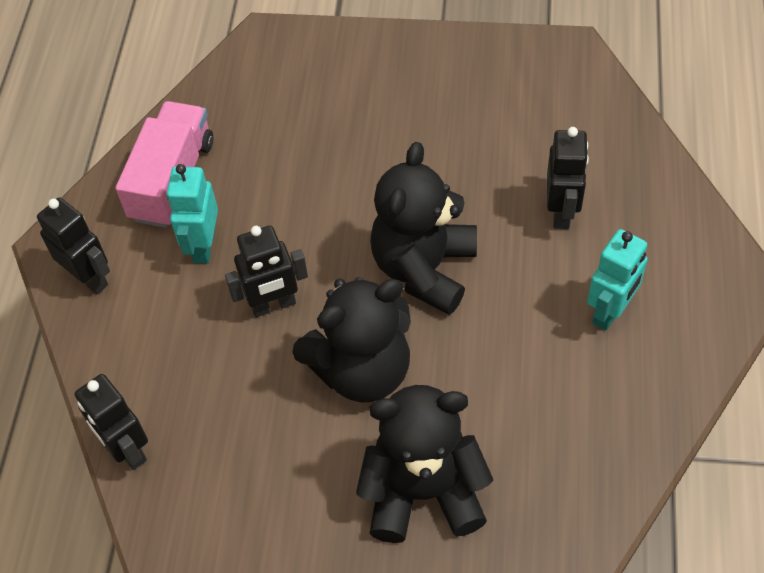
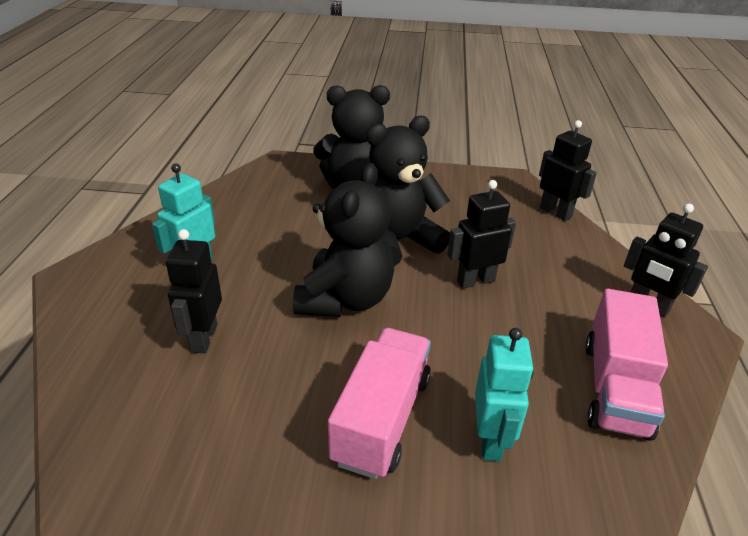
camera: 175 degrees right, 20 degrees down
turquoise robot [167,164,218,263] -> turquoise robot moved to [475,328,533,461]
none -> pink truck [328,328,431,479]

